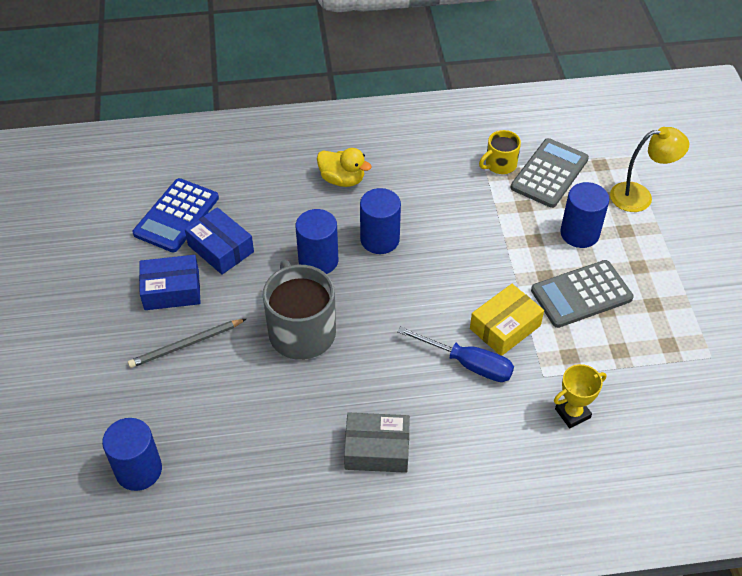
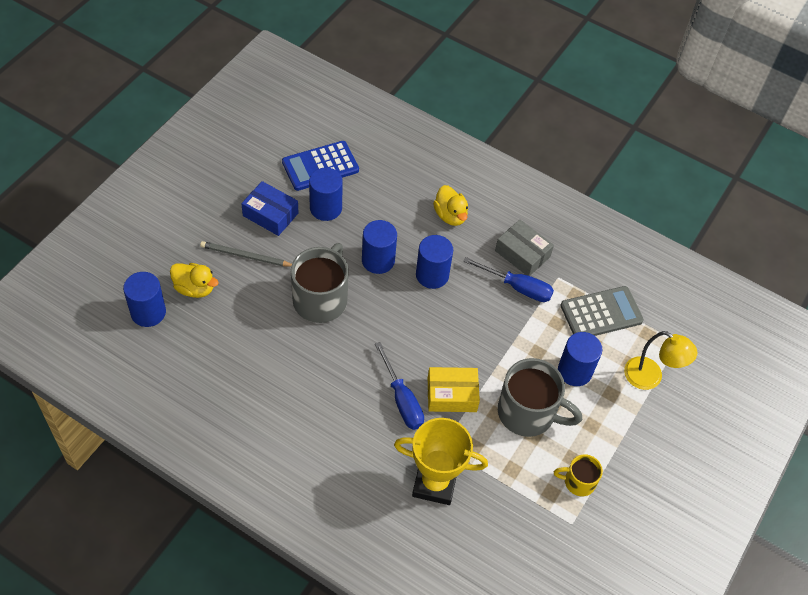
camera: 35 degrees right, 5 degrees up
blue box [185,207,254,275] -> blue cylinder [309,168,343,221]
grey box [344,412,410,473] -> grey box moved to [495,220,554,276]
yellow mug [479,130,521,174] -> yellow mug moved to [554,454,603,496]
grey calculator [531,260,634,328] -> grey mug [498,358,582,437]
yellow trophy [554,364,607,428] -> yellow trophy [394,418,488,505], size x1.78
none -> yellow duck [170,263,219,298]
none -> blue screwdriver [463,257,554,302]

